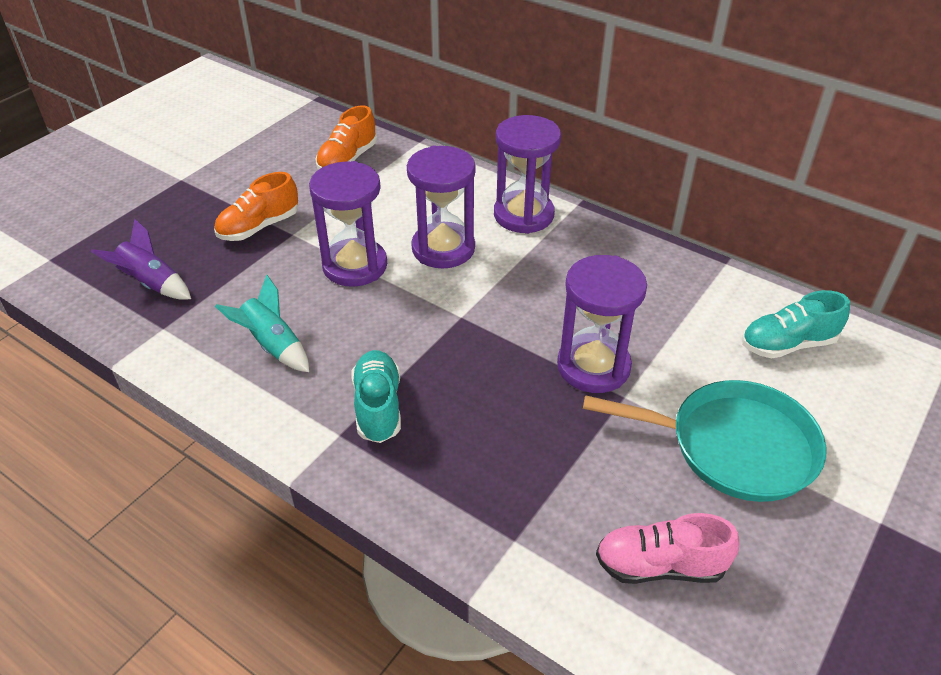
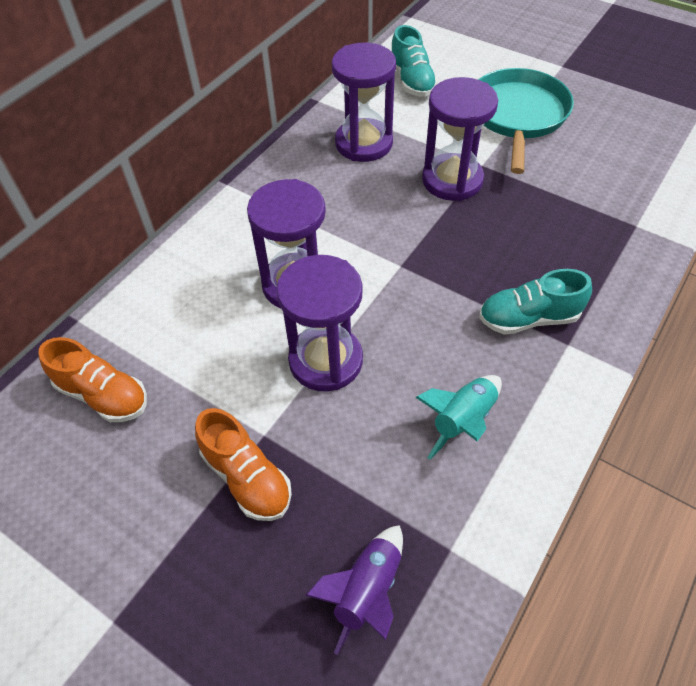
camera: 90 degrees left, 10 degrees up
purple hourglass [494,115,561,234] -> purple hourglass moved to [332,43,396,162]
pink shoe [596,513,739,584] -> none

